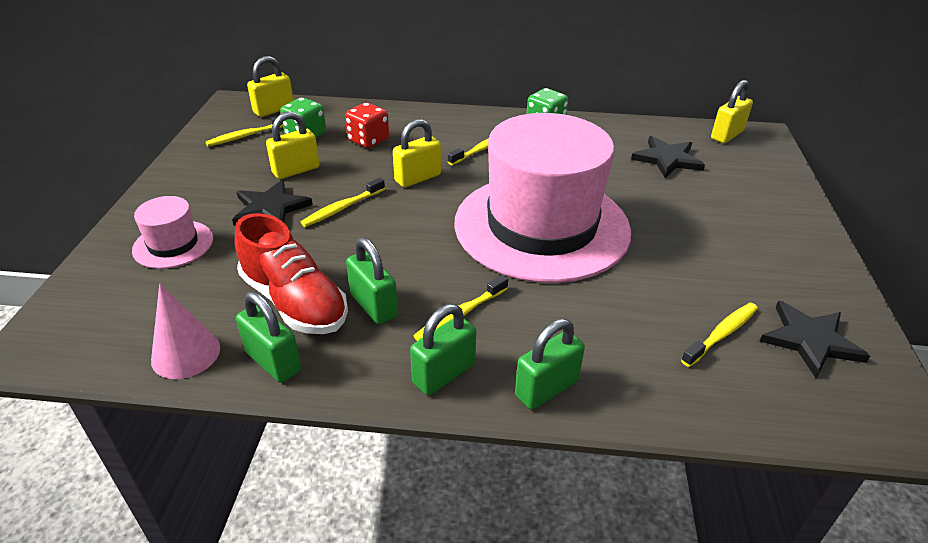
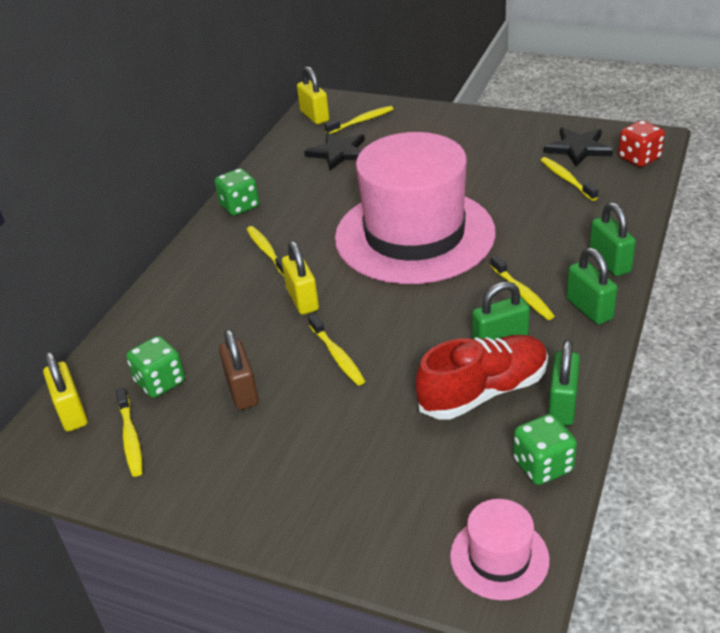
camera: 70 degrees left, 0 degrees up
pink hat [132,196,213,269] -> pink hat moved to [450,499,550,600]
pink cone [151,284,220,379] -> green dice [513,414,577,485]
black star [232,180,313,226] -> none
green padlock [236,292,301,383] -> green padlock turned 45 degrees counterclockwise [548,340,580,426]
yellow padlock [266,112,320,179] -> brown padlock [219,329,259,410]
red dice [345,103,389,148] -> red dice moved to [618,120,665,167]
none -> yellow toothbrush [325,106,393,134]

